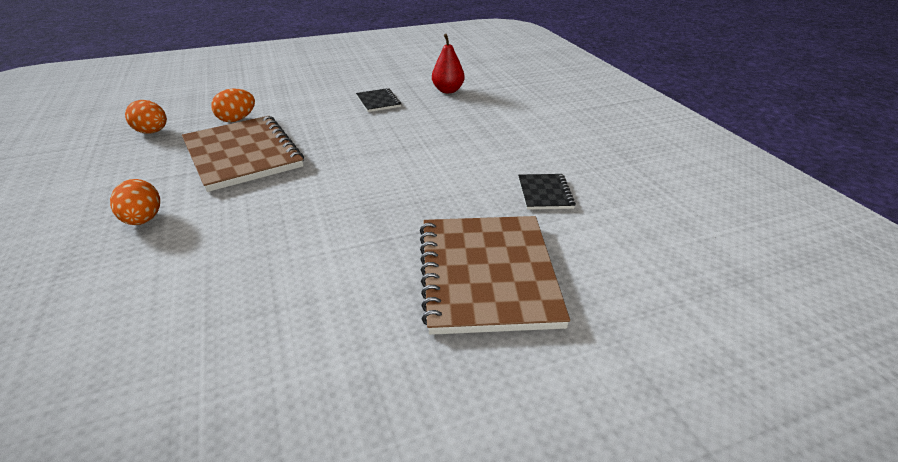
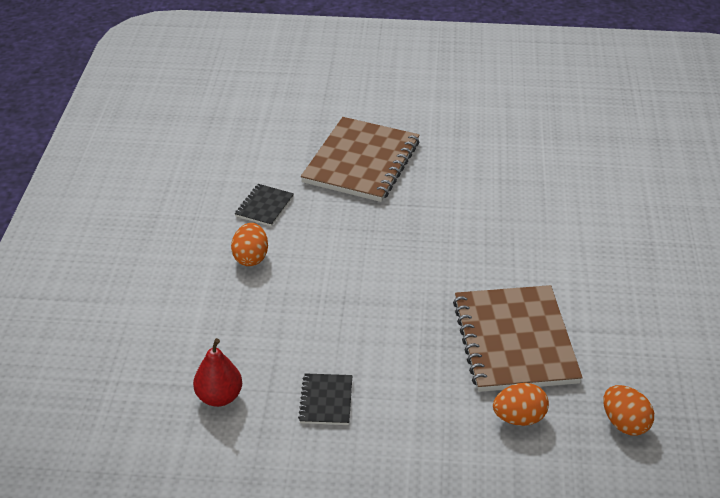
camera: 155 degrees left, 5 degrees up
orange egg [110,179,160,225] -> orange egg moved to [231,223,268,266]

